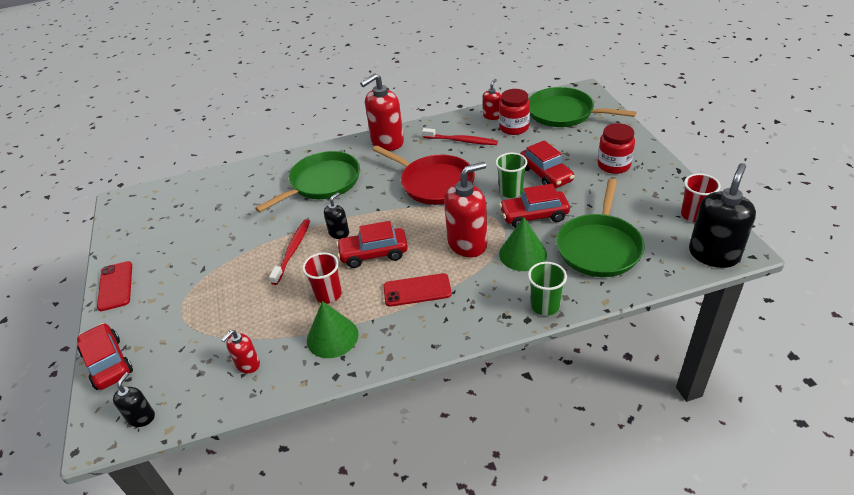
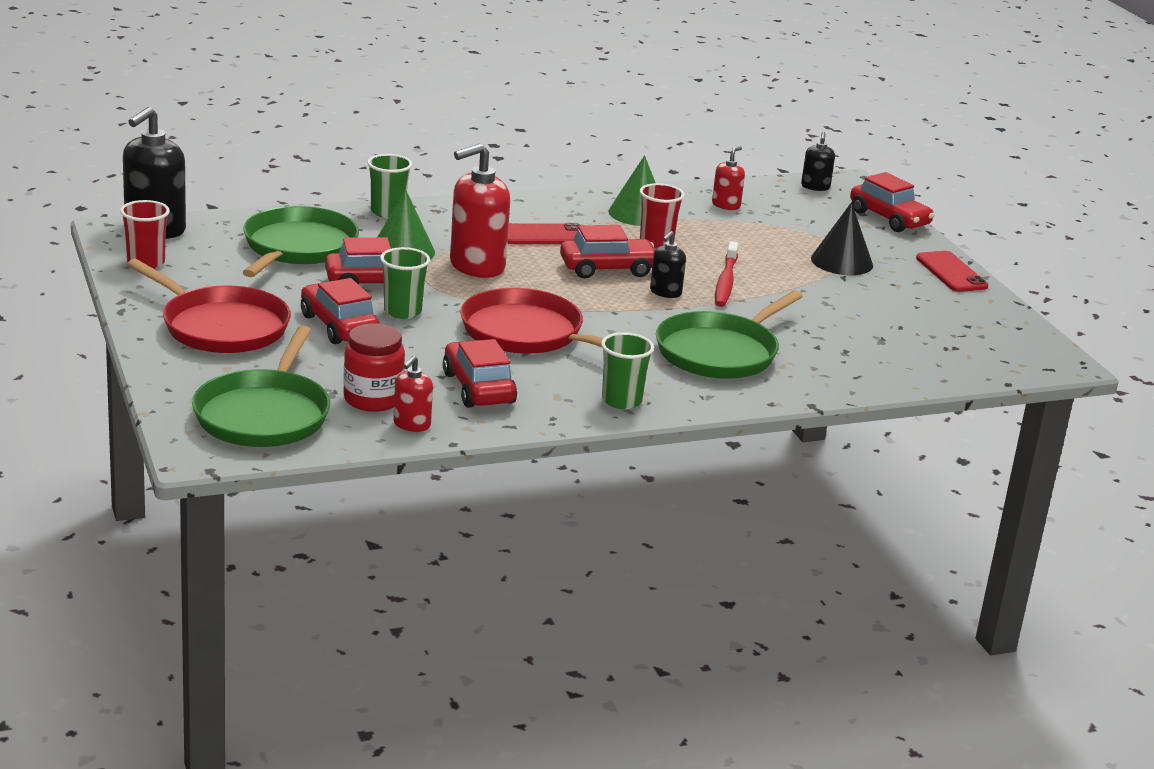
camera: 170 degrees right, 15 degrees down
red soap dispenser [360,73,404,151] -> green cup [601,332,654,409]
red toothbrush [422,128,498,145] -> red car [443,339,517,408]
green pan [529,87,636,127] -> green pan turned 75 degrees clockwise [192,326,330,447]
red jar [597,123,635,174] -> red pan [127,259,291,353]
none -> black cone [811,202,873,275]

